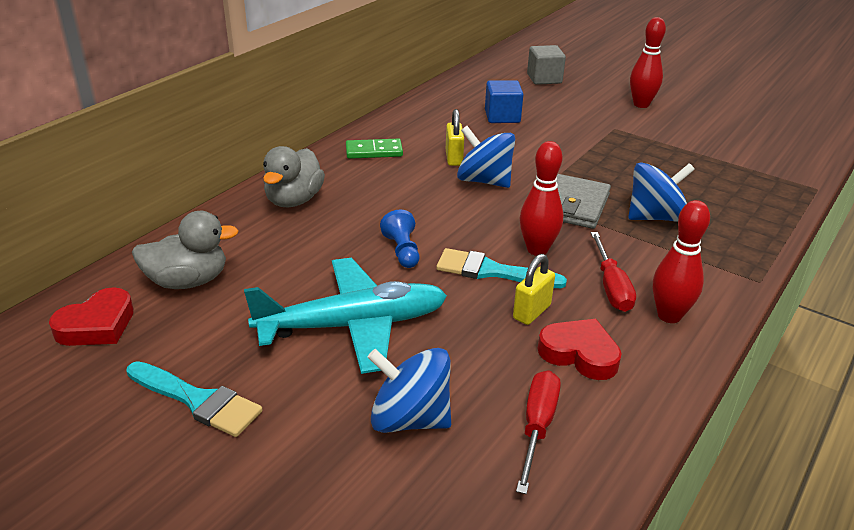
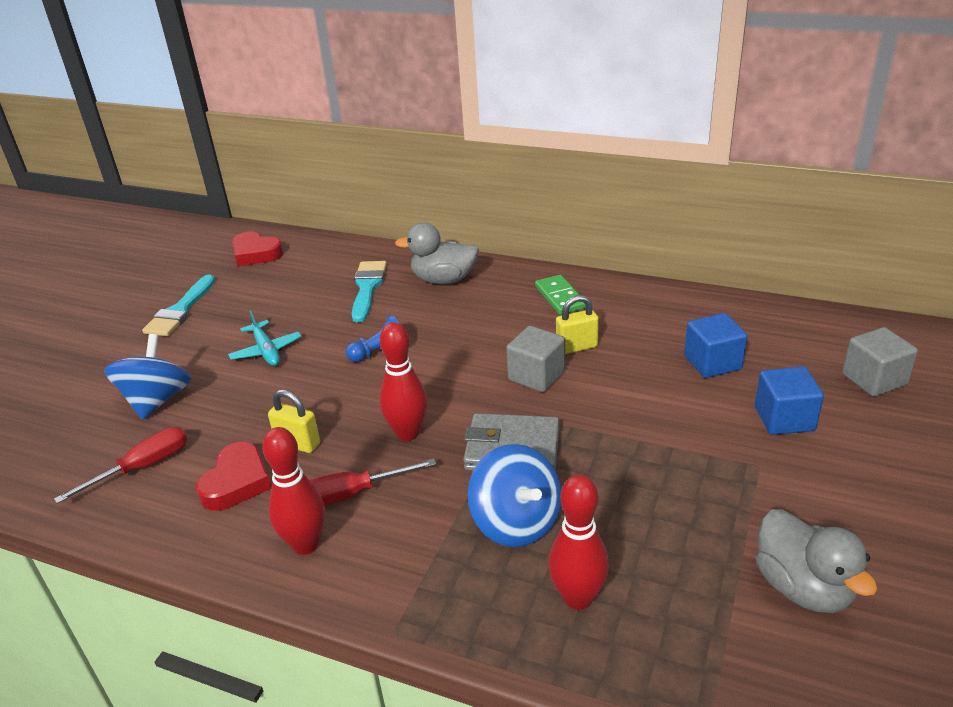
camera: 80 degrees right, 0 degrees up
grey duck [132,211,238,289] -> grey duck moved to [756,509,877,613]
turquoise plane [244,258,447,374] -> turquoise plane [228,310,302,366], size x0.50
turquoise brush [436,248,567,288] -> turquoise brush moved to [352,261,387,323]
blue spinning top [457,126,515,188] -> grey cube [506,326,565,392]
red screwdriver [516,370,561,494] -> red screwdriver turned 45 degrees counterclockwise [54,427,187,504]
red bowling pin [630,17,666,108] -> red bowling pin moved to [548,474,609,610]
none -> blue cube [755,366,824,435]

